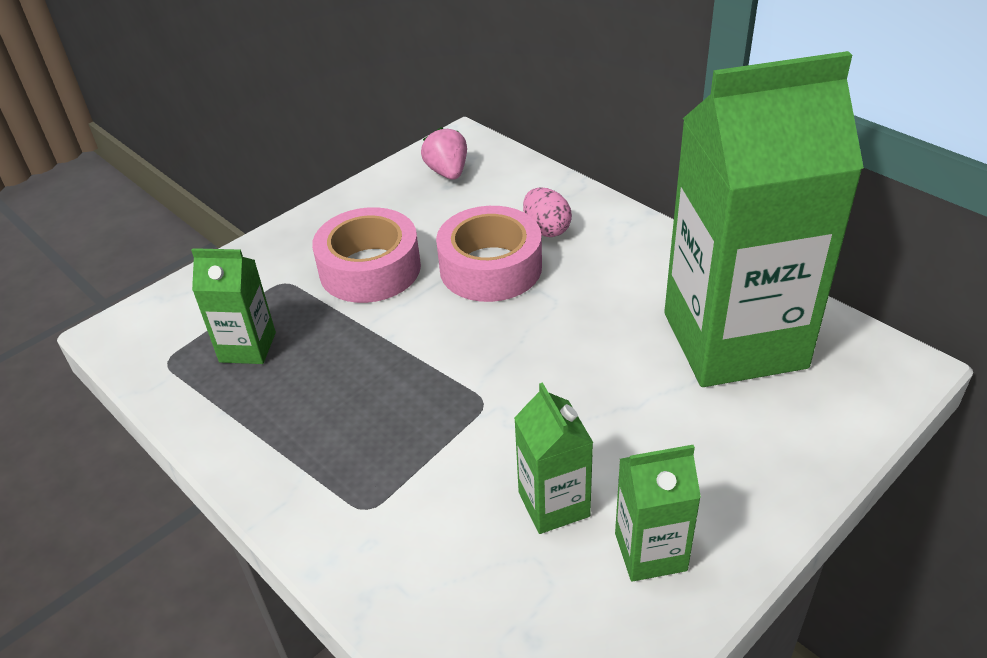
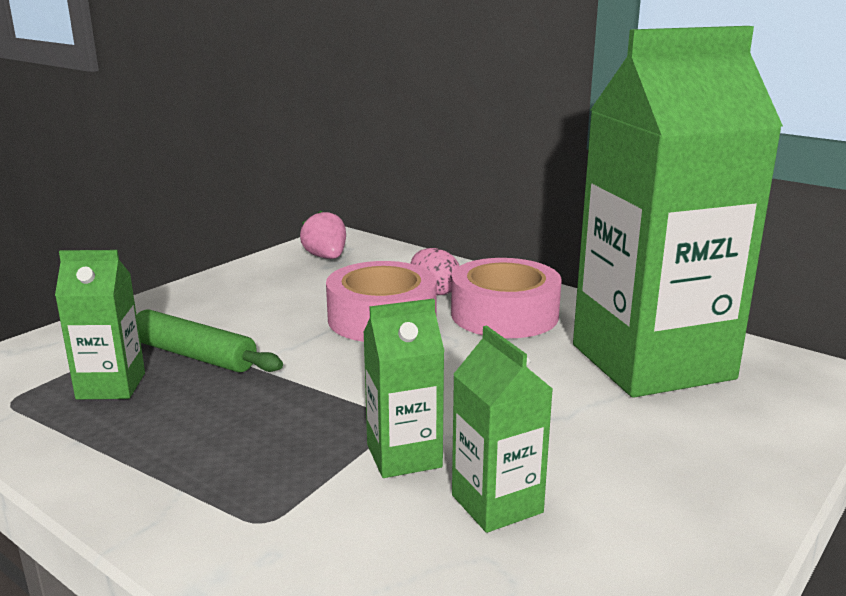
camera: 10 degrees left, 20 degrees down
pink tape [312,207,421,303] -> pink tape moved to [451,258,561,338]
green carton [615,445,701,582] -> green carton moved to [363,298,445,478]
none -> green rolling pin [137,309,283,373]

